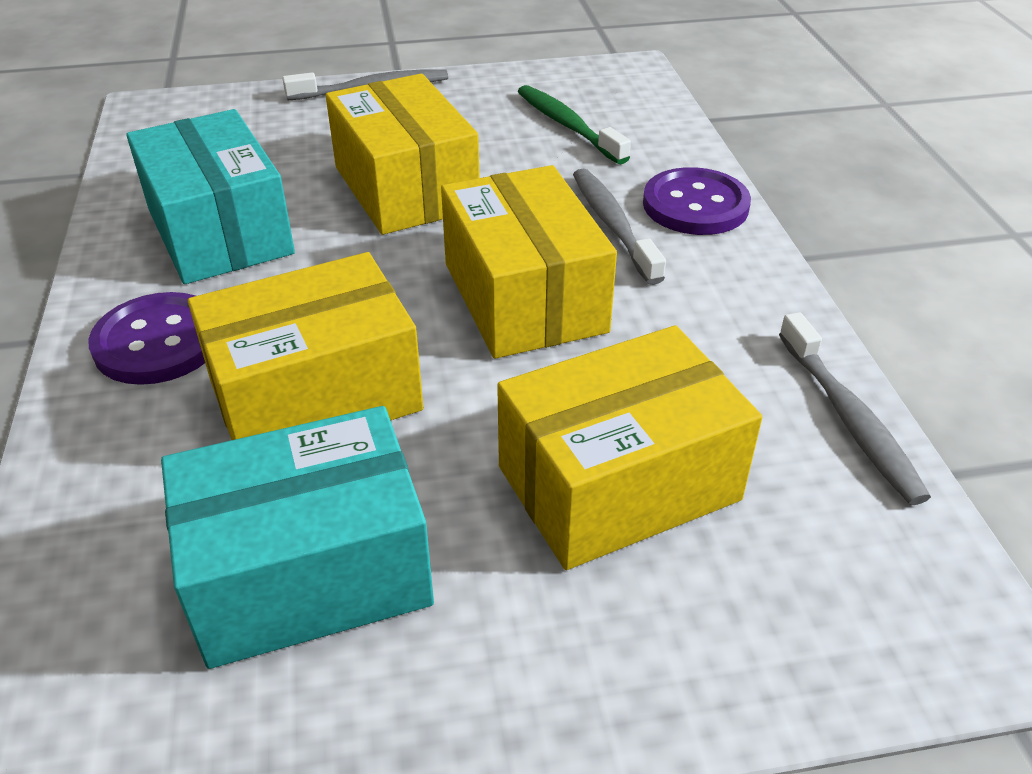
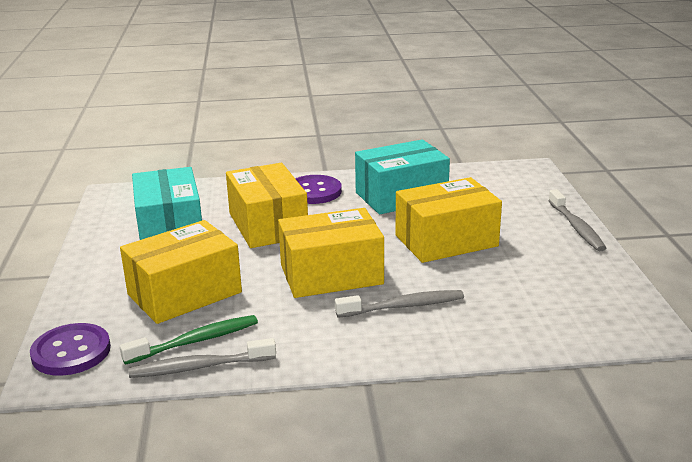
camera: 95 degrees right, 15 degrees down
yellow box [497,325,762,570] -> yellow box turned 75 degrees clockwise [120,220,242,324]
green toothbrush [518,85,631,164] -> green toothbrush moved to [119,315,258,365]
purple button [643,167,751,235] -> purple button moved to [30,323,111,376]

